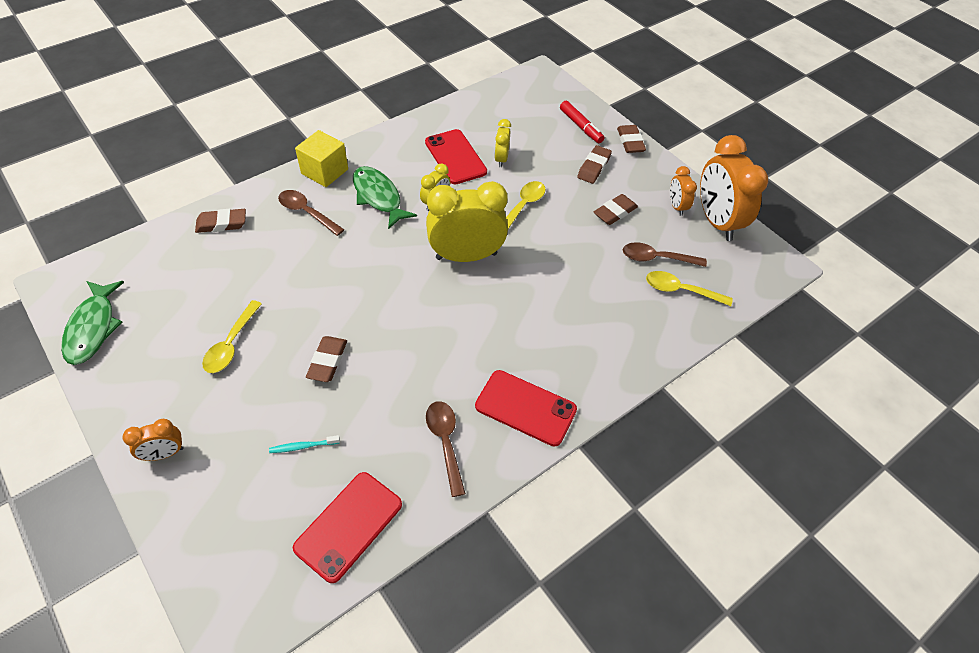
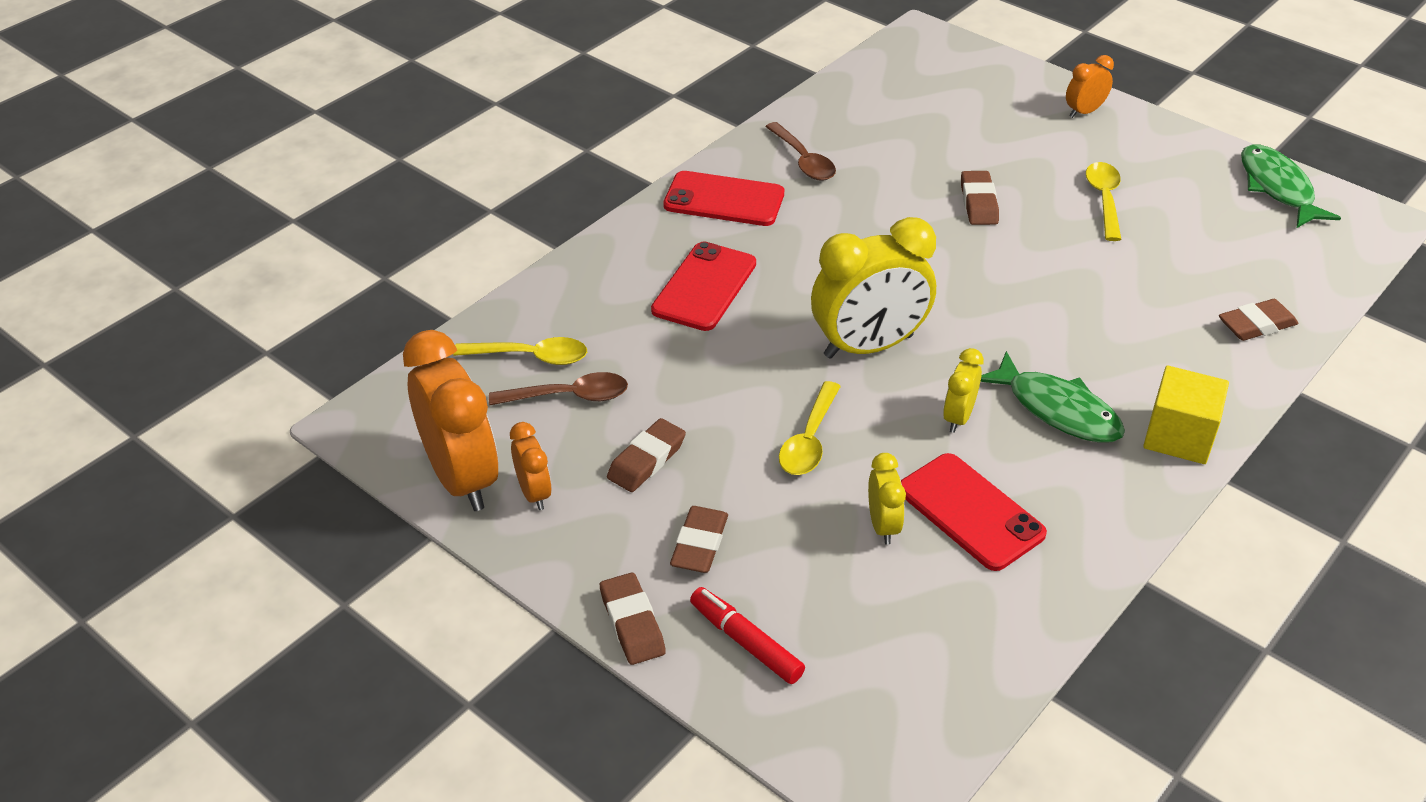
camera: 170 degrees right, 10 degrees down
turquoise toothbrush [269,435,340,453] -> none
brown spoon [278,190,344,236] -> none
red phone [293,472,402,583] -> red phone moved to [651,242,756,331]

